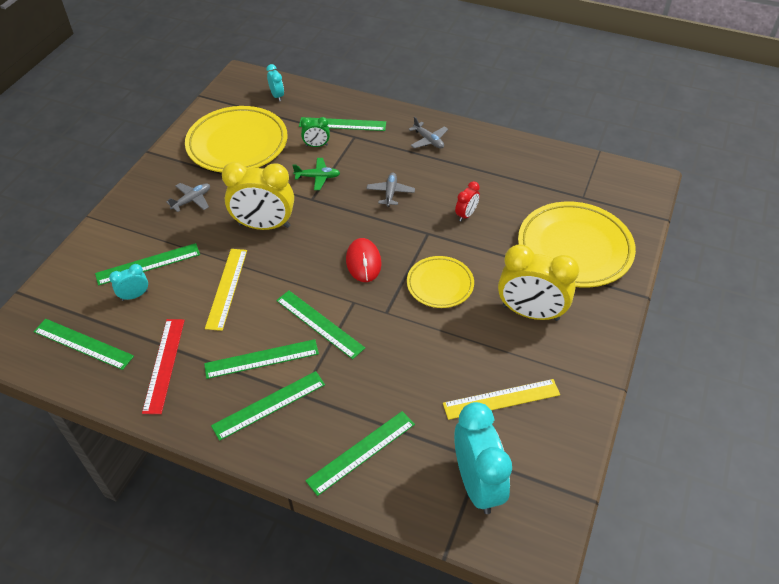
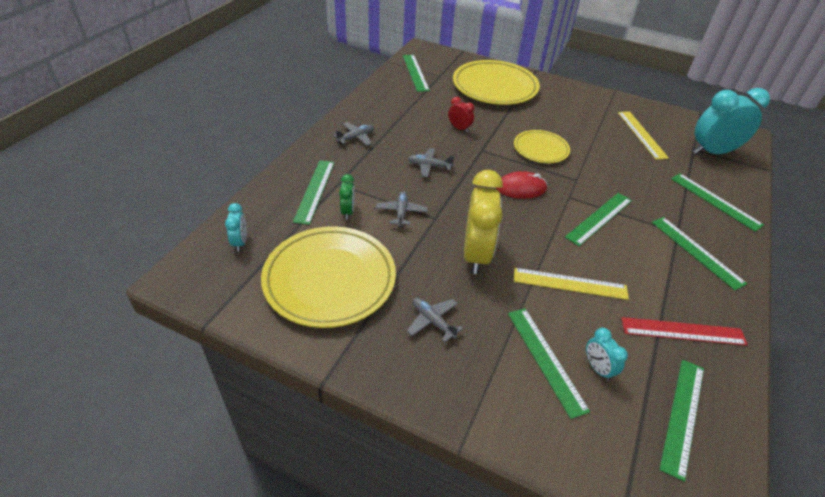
camera: 90 degrees left, 5 degrees down
green ruler [204,339,319,379] -> green ruler moved to [403,55,430,92]
turquoise clock [267,64,284,102] -> turquoise clock turned 105 degrees clockwise [225,203,247,251]
green plane [292,158,340,190] -> grey plane [376,191,428,227]
yellow clock [498,244,579,321] -> none

